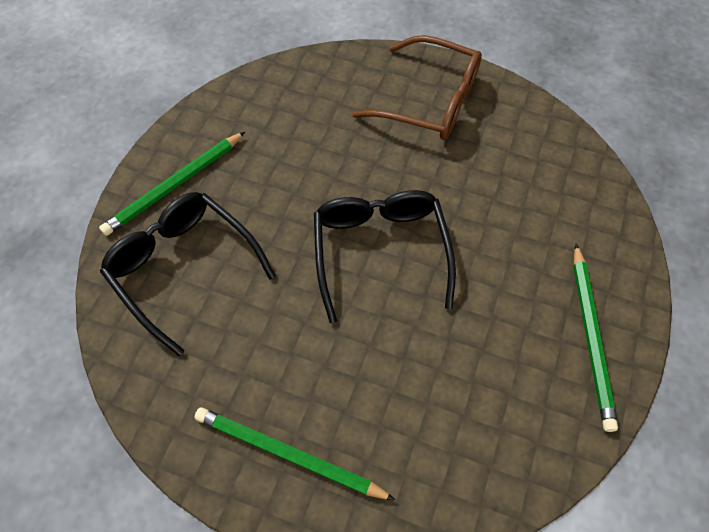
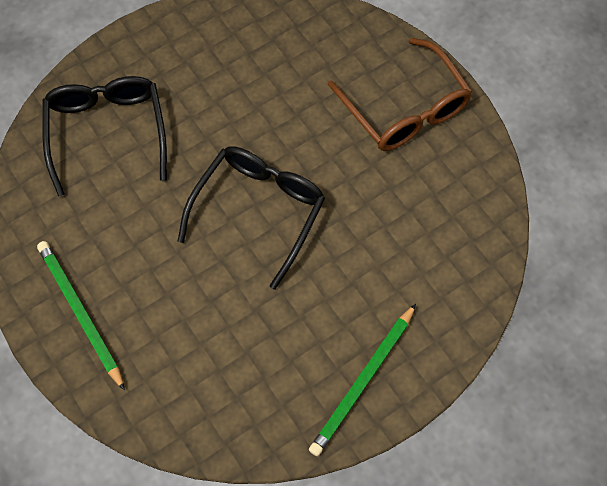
camera: 35 degrees right, 5 degrees up
green pencil [99,132,245,236] -> none

